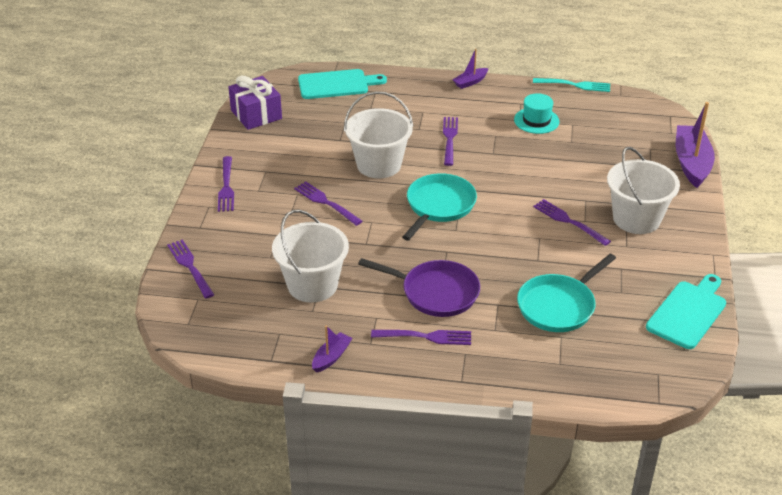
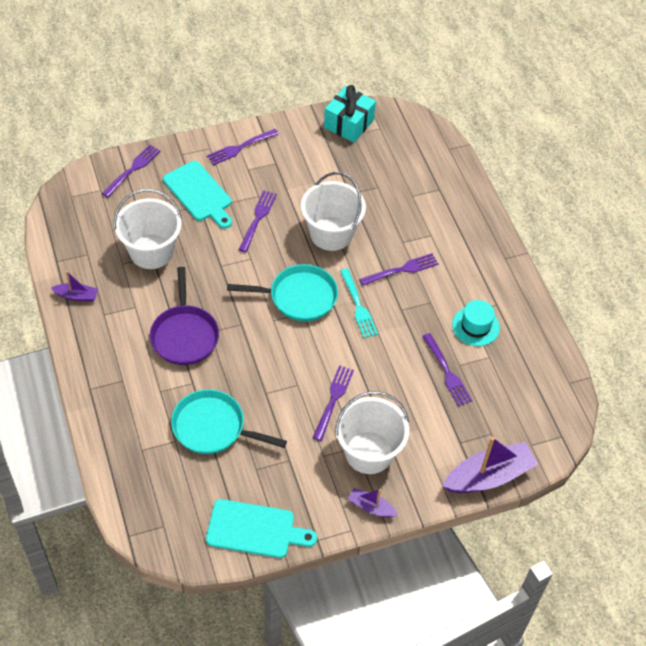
camera: 60 degrees right, 15 degrees up
purple gift [228,76,282,130] -> turquoise gift [324,85,376,143]
turquoise cutting board [298,69,387,99] -> turquoise cutting board moved to [163,161,232,229]
purple fork [371,330,471,345] -> purple fork moved to [422,333,473,406]
purple boat [452,49,488,89] -> purple boat moved to [348,488,398,518]
turquoise fork [533,78,610,92] -> turquoise fork moved to [340,268,378,338]

